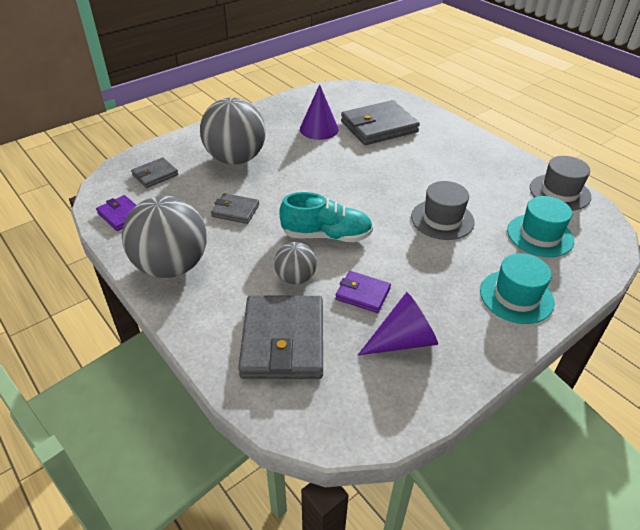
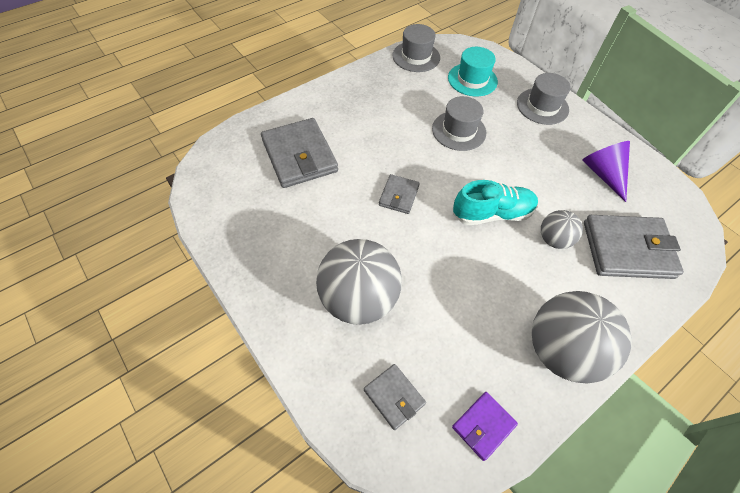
camera: 90 degrees left, 15 degrees up
grey wallet [211,193,259,224] -> grey wallet moved to [379,174,420,214]
turquoise shoe [279,192,373,242] -> turquoise shoe turned 75 degrees clockwise [453,180,538,225]
purple cone [300,84,339,140] -> none
purple wallet [335,271,391,313] -> none
turquoise hat [480,253,555,324] -> grey hat [517,73,571,125]

